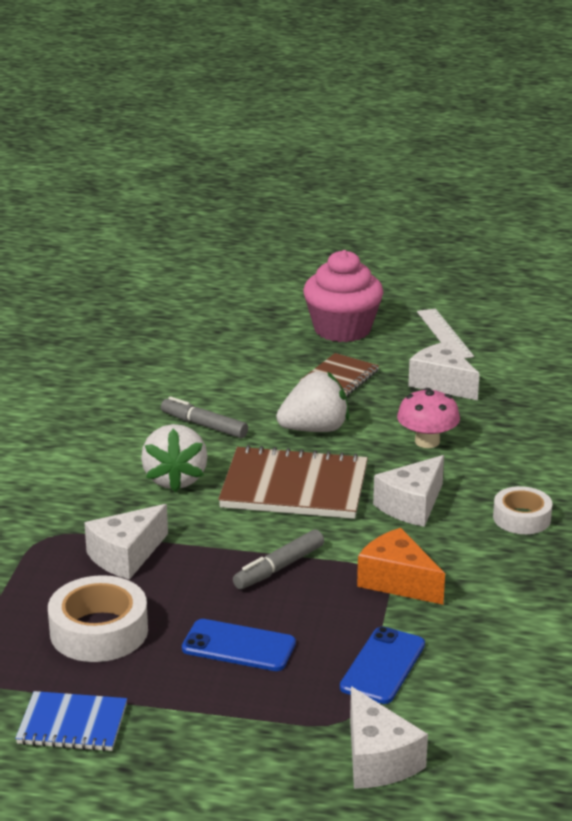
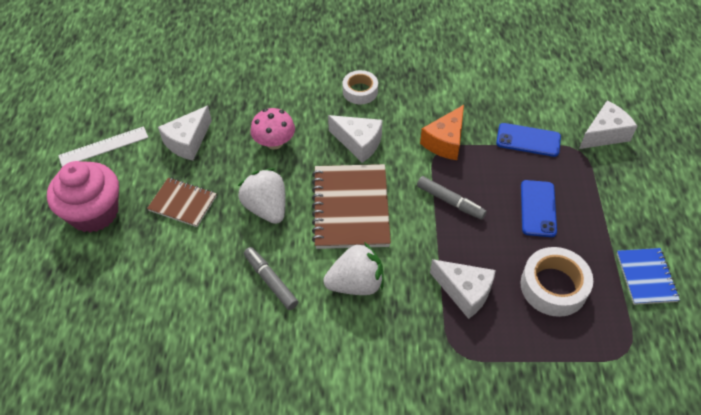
camera: 100 degrees left, 25 degrees up
grey marker [161,397,248,438] -> grey marker turned 120 degrees clockwise [244,247,298,310]

